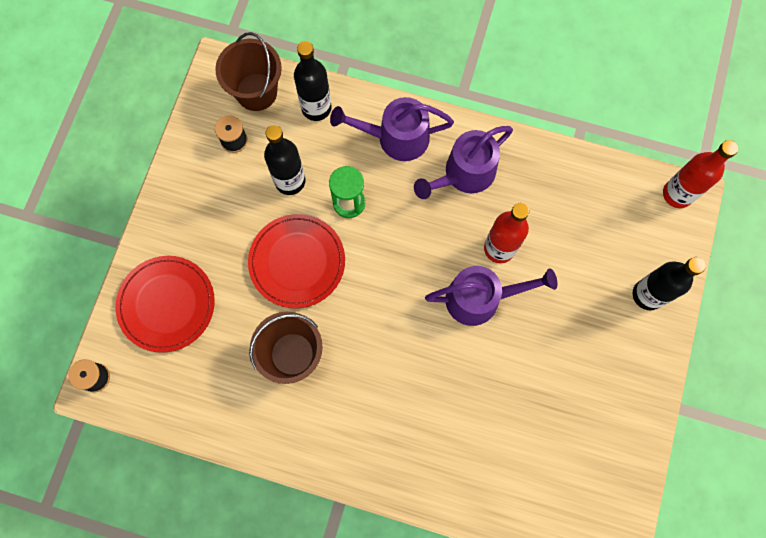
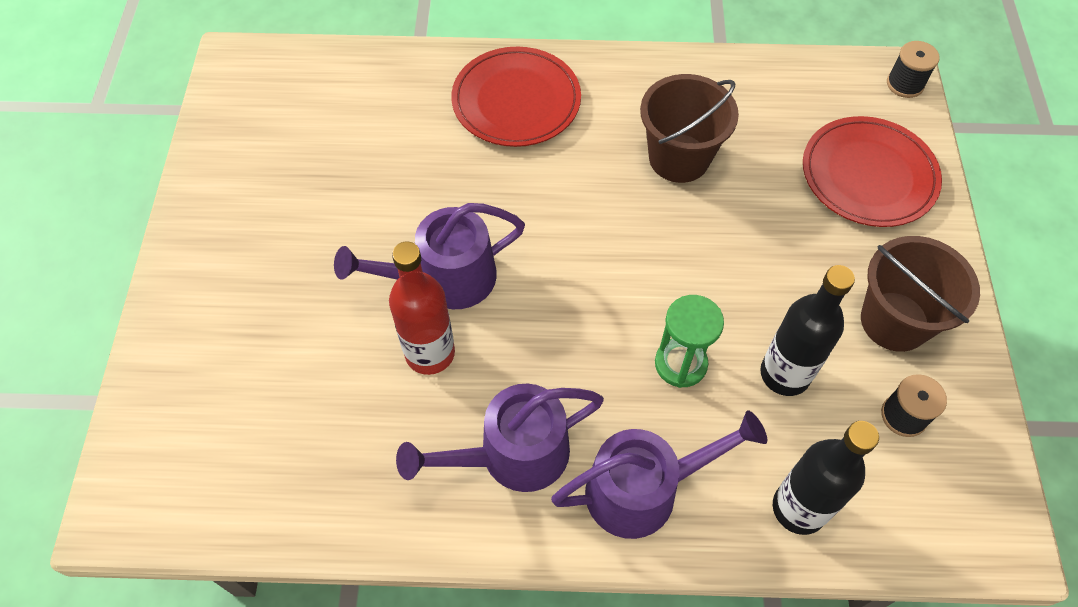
camera: 165 degrees right, 15 degrees down
brown bucket [215,32,282,111] -> brown bucket moved to [861,236,980,352]
red plate [248,214,345,308] -> red plate moved to [451,47,581,147]
purple watering can [414,126,513,199] -> purple watering can turned 150 degrees counterclockwise [396,384,604,492]
black bottle [633,257,706,310] -> none
red bottle [663,140,738,208] -> none

